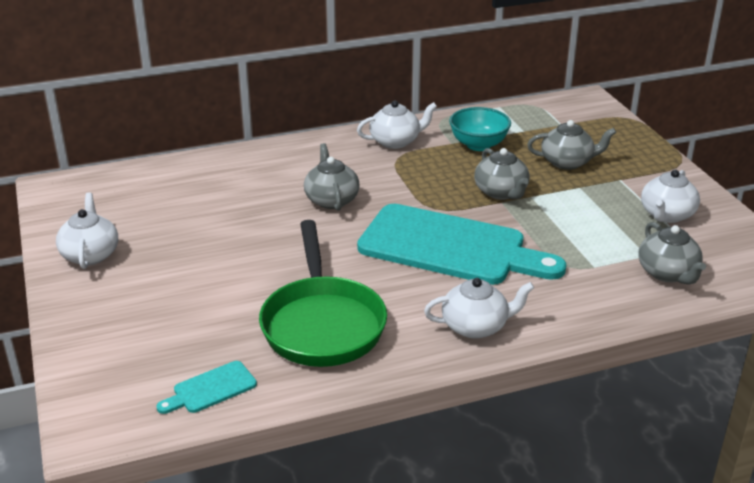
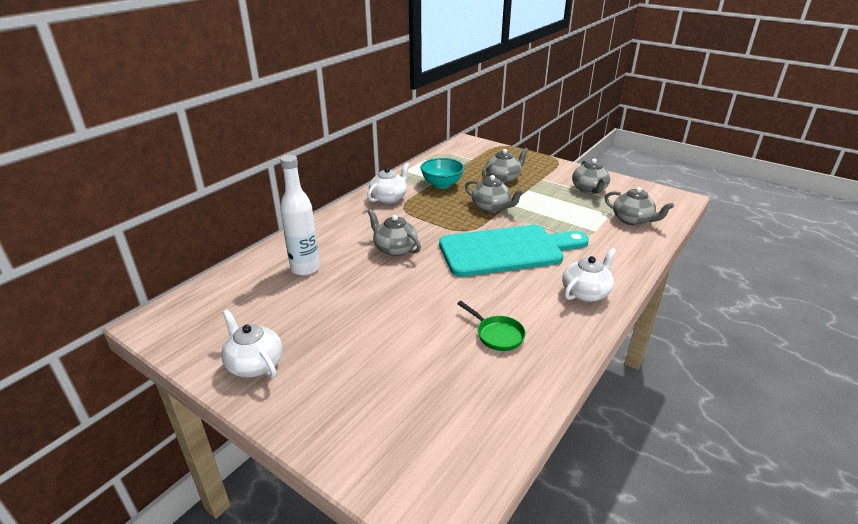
camera: 35 degrees left, 0 degrees up
turquoise cutting board [156,361,257,414] -> none
green pan [259,220,387,367] -> green pan [457,301,526,351], size x0.46
white teapot [641,170,700,223] -> grey teapot [572,158,610,194]
none -> white bottle [280,155,320,276]

